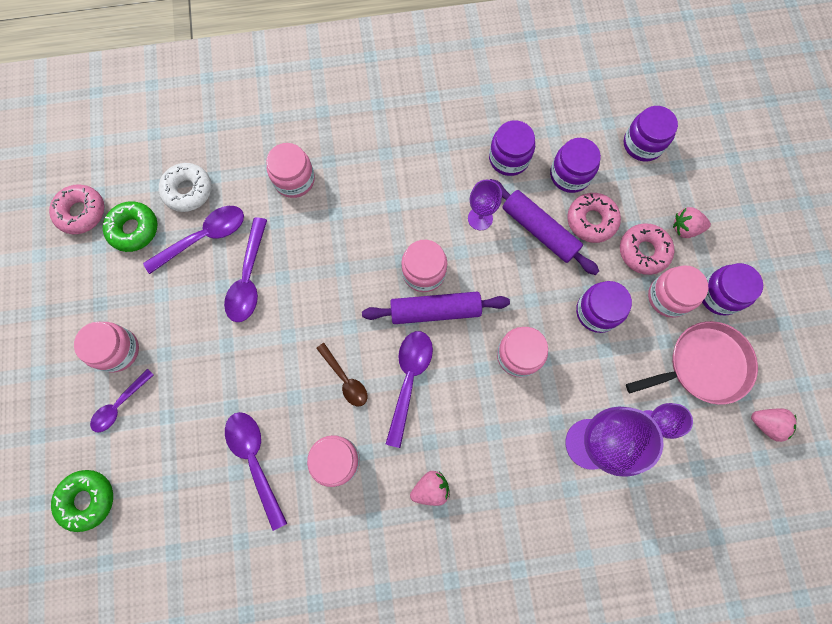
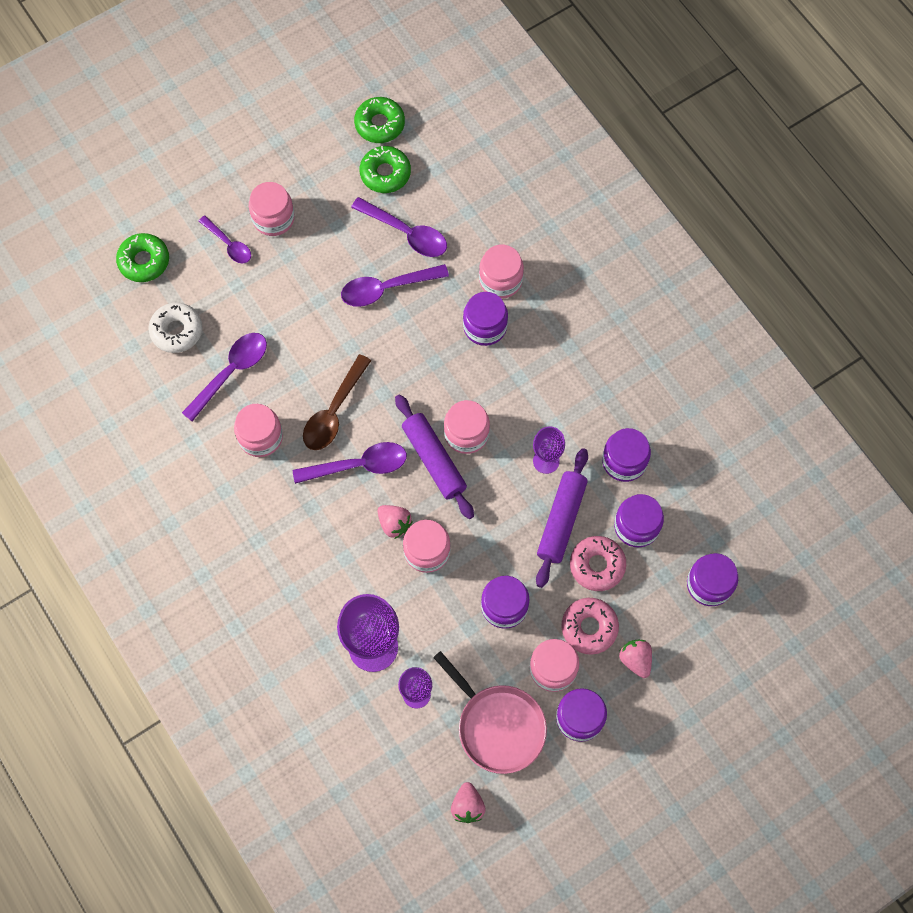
camera: 65 degrees right, 5 degrees down
pink donut [49,185,104,234] -> green donut [354,97,405,143]
purple spoon [90,369,154,432] -> purple spoon turned 150 degrees counterclockwise [199,216,251,264]
white donut [159,163,212,212] -> white donut moved to [149,303,202,353]
brown spoon [316,343,367,406] -> brown spoon [303,354,371,450], size x1.54
pink strawberry [410,471,450,506] -> pink strawberry moved to [377,505,413,539]
none -> purple jar [463,292,508,346]

